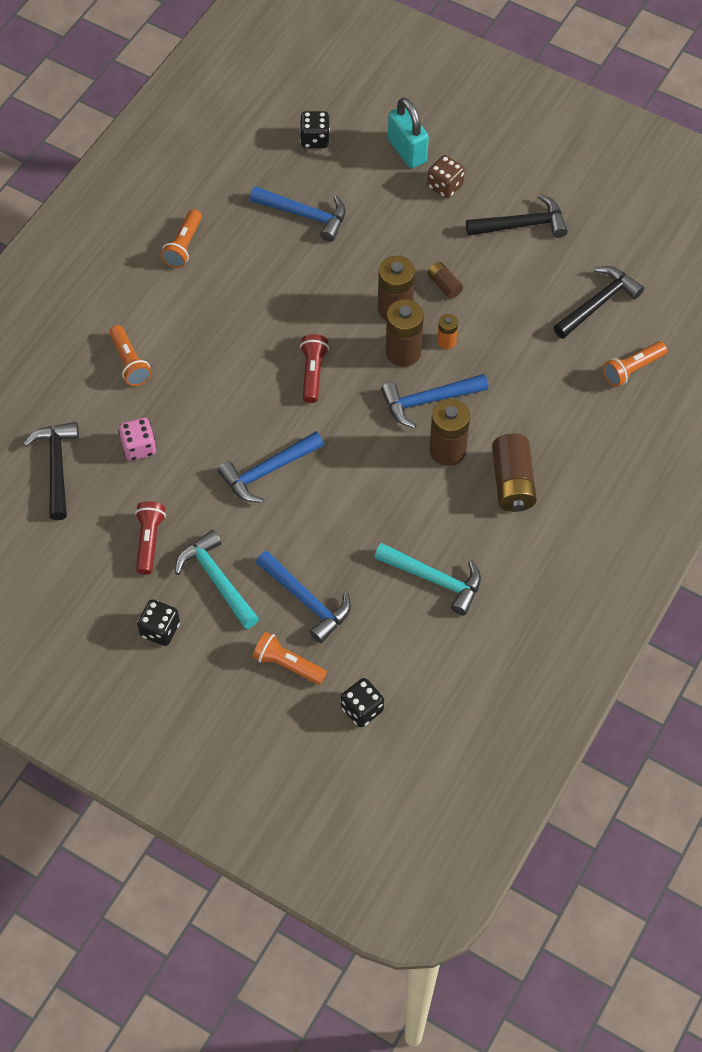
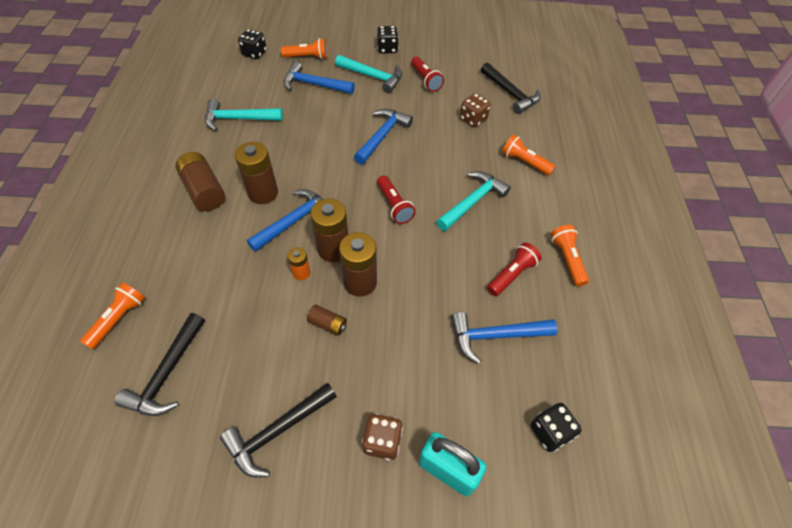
camera: 150 degrees right, 5 degrees down
pink dice [118,418,156,461] -> brown dice [460,93,491,127]
none -> turquoise hammer [436,171,511,231]
none -> red flashlight [487,243,542,296]

